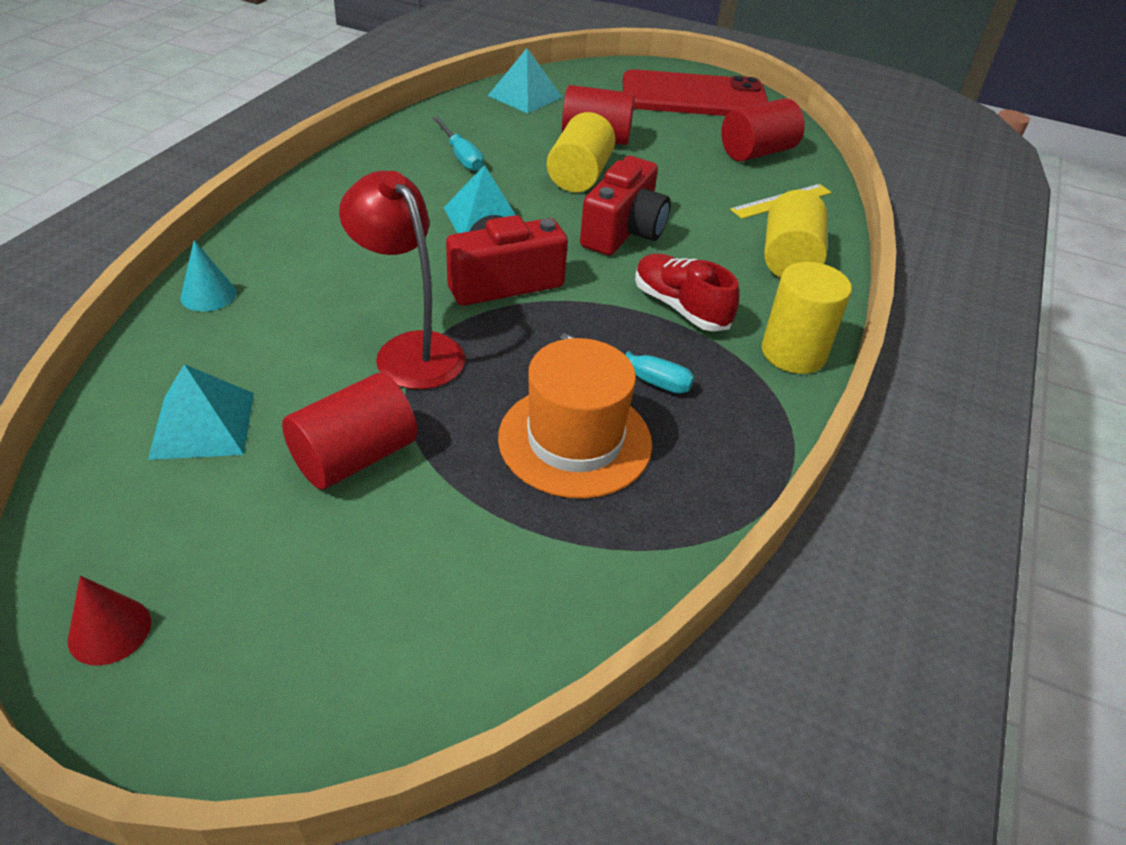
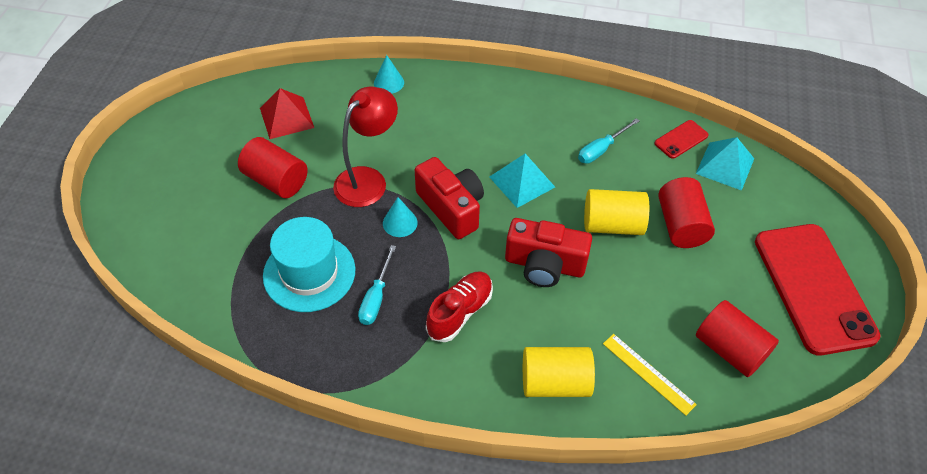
camera: 80 degrees right, 10 degrees up
red cone [68,576,151,666] -> none
turquoise pyramid [148,364,254,460] -> red pyramid [260,88,314,139]
orange hat [498,338,652,499] -> turquoise hat [263,217,356,312]
yellow cylinder [762,262,852,374] -> none
none -> turquoise cone [383,197,418,237]
none -> red phone [654,120,709,159]

